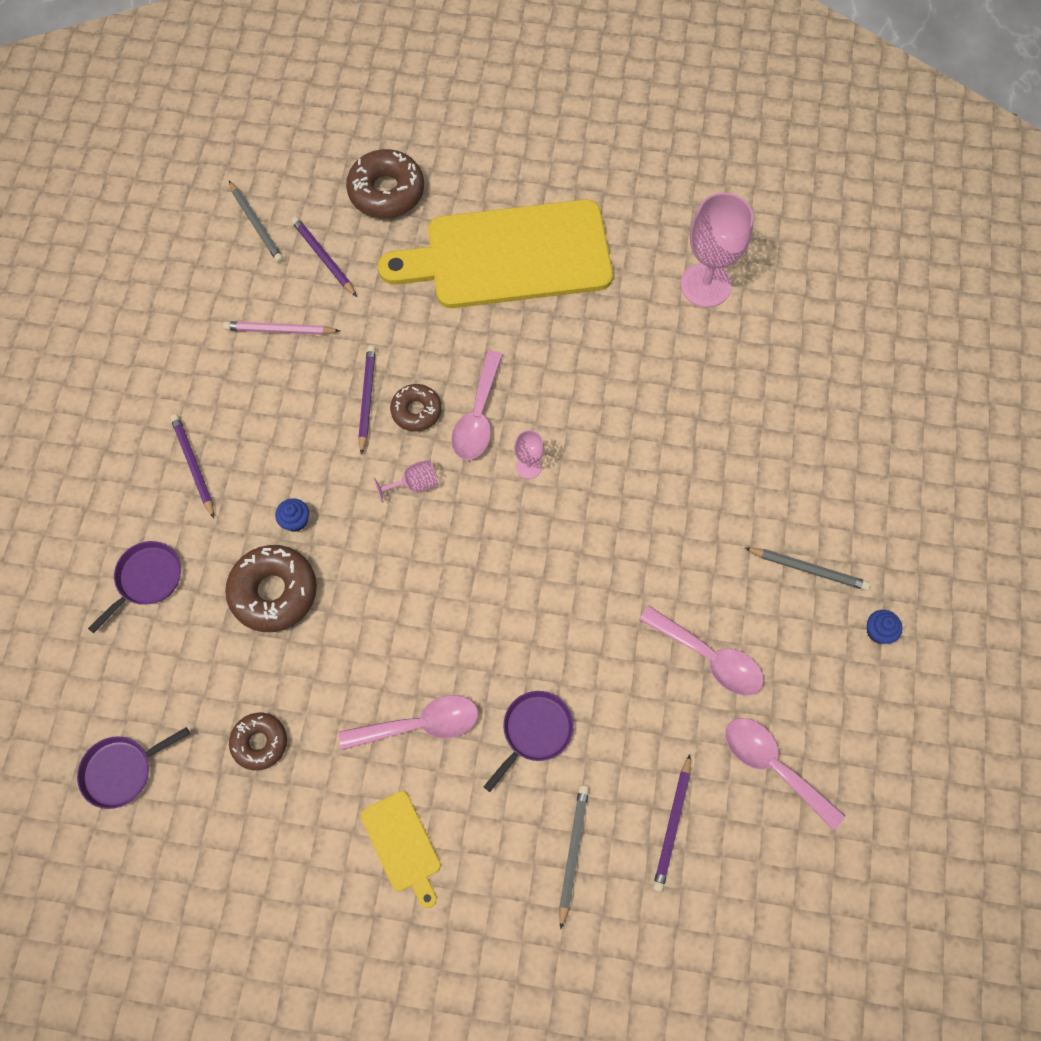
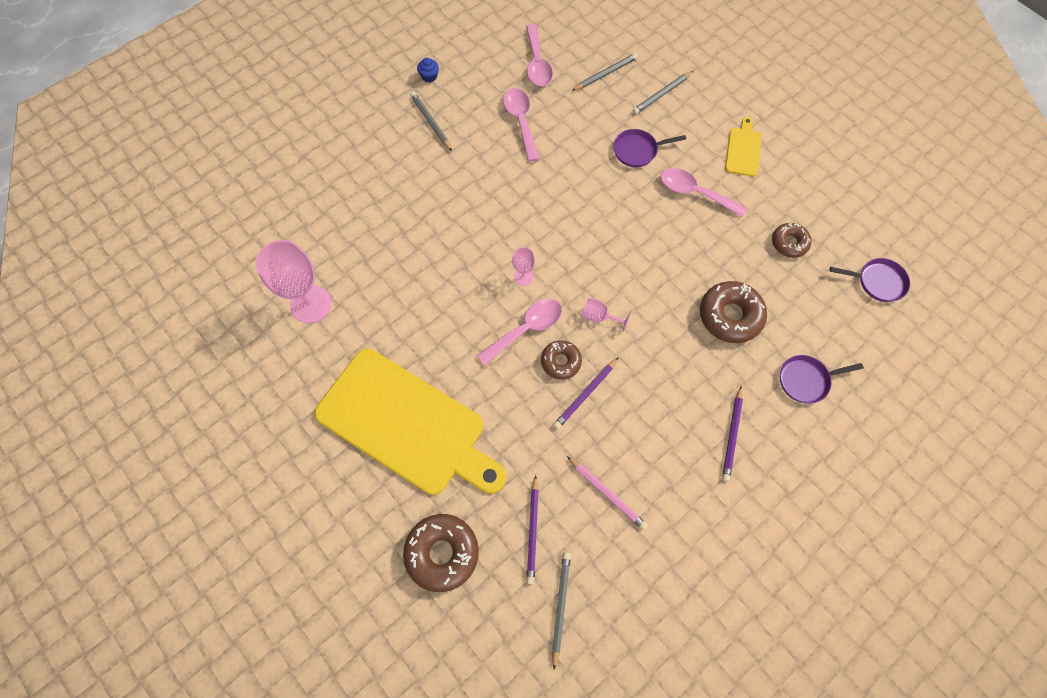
camera: 140 degrees left, 0 degrees up
blue cupcake [275,498,309,532] -> none
purple pencil [653,754,691,892] -> grey pencil [572,53,638,91]

